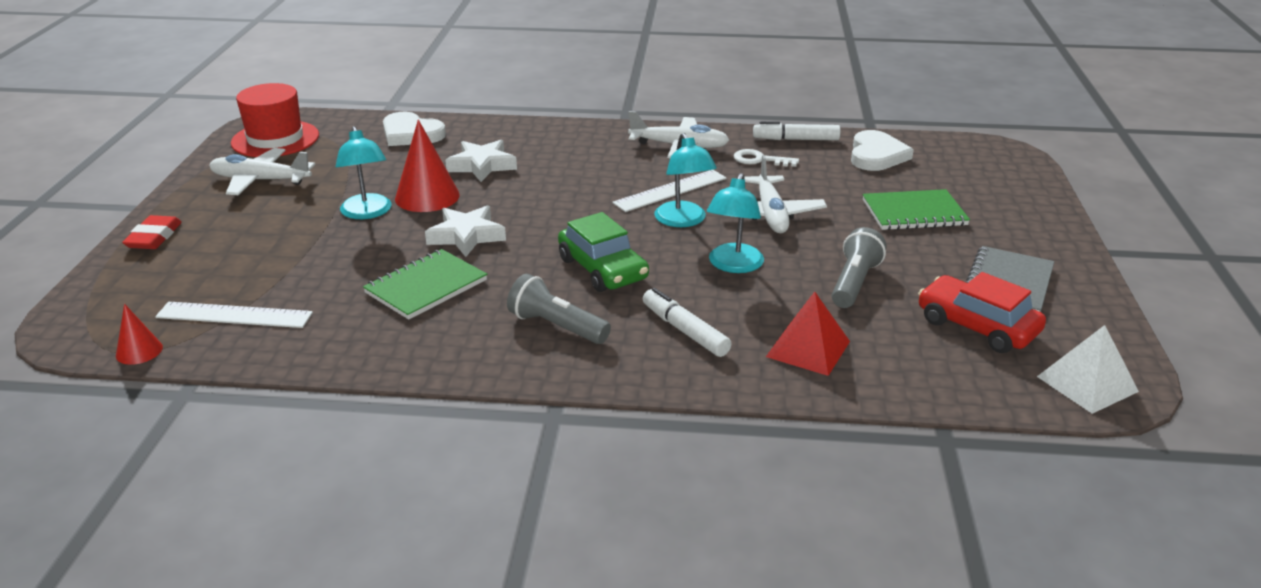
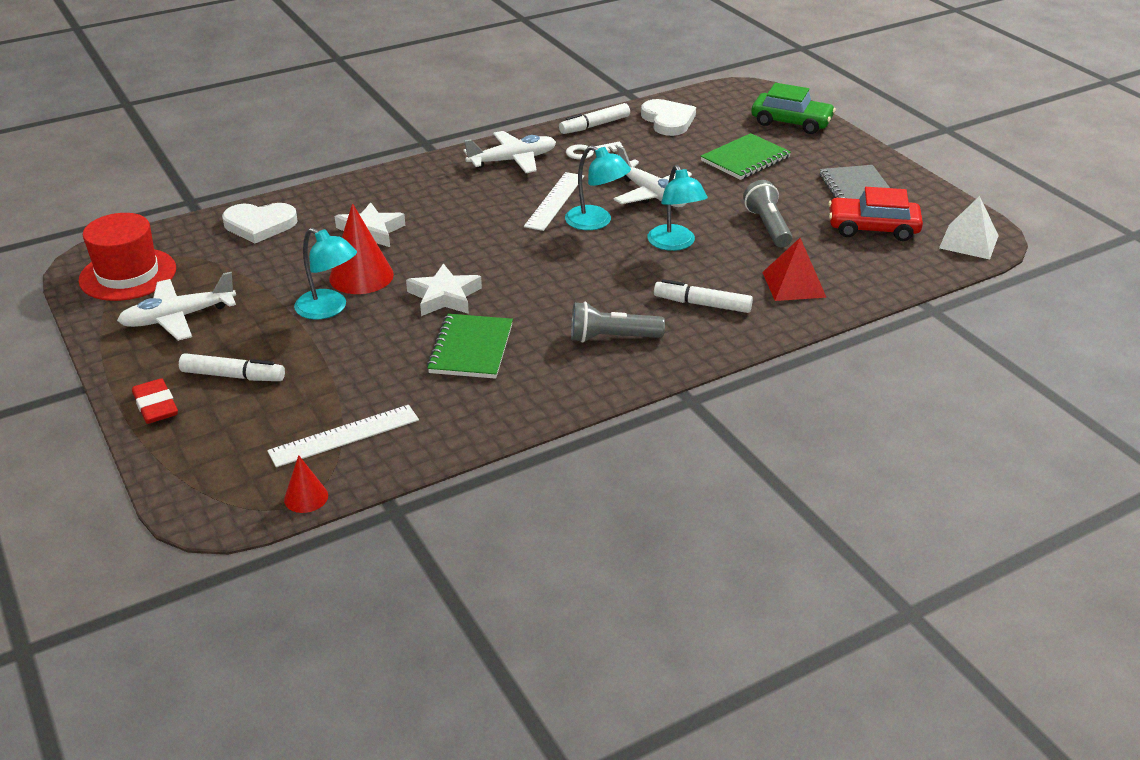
camera: 35 degrees left, 5 degrees up
green car [558,212,649,292] -> green car moved to [751,83,836,134]
none -> white marker [179,353,285,381]

